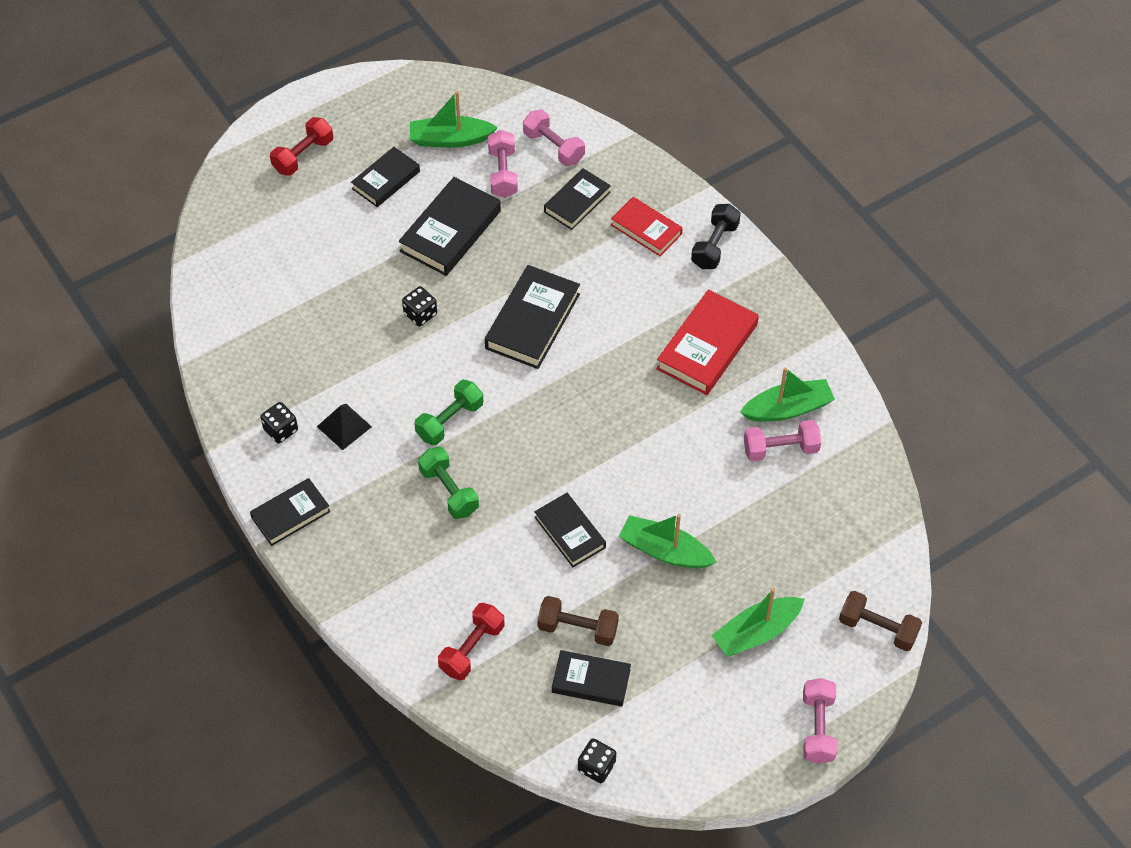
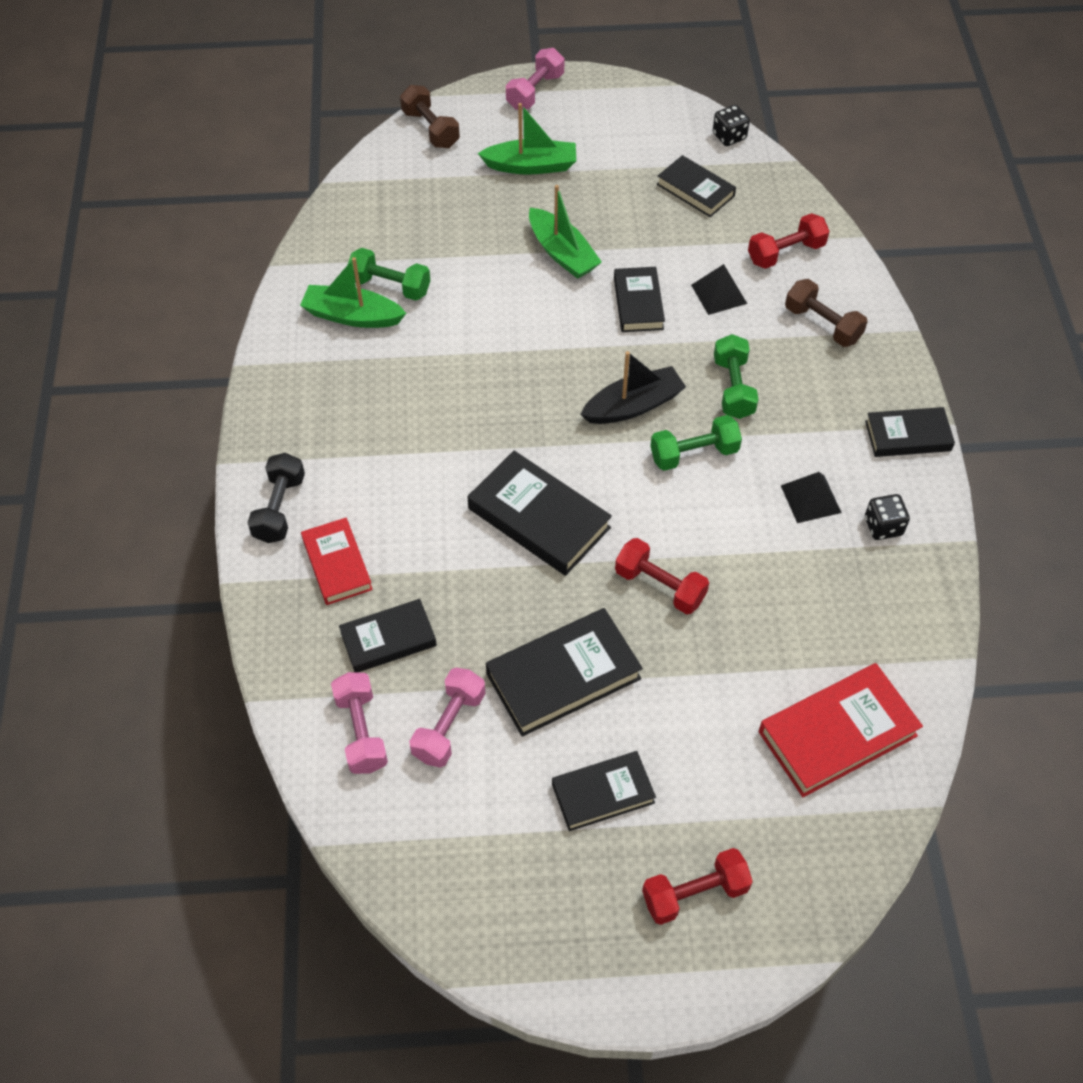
camera: 150 degrees left, 0 degrees up
black dice [402,286,437,326] -> red dumbbell [615,538,709,614]
green boat [410,91,498,148] -> none
black book [485,265,580,369] -> black book turned 75 degrees clockwise [468,451,612,576]
brown dumbbell [537,596,619,646] -> brown dumbbell moved to [785,279,868,347]
red book [656,289,759,395] -> red book moved to [759,663,923,797]
black dumbbell [691,204,741,269] -> black dumbbell turned 45 degrees counterclockwise [247,453,305,543]
pink dumbbell [744,420,821,461] -> green dumbbell [348,248,430,301]
none -> black boat [580,351,686,424]
none -> black pyramid [691,264,747,315]

